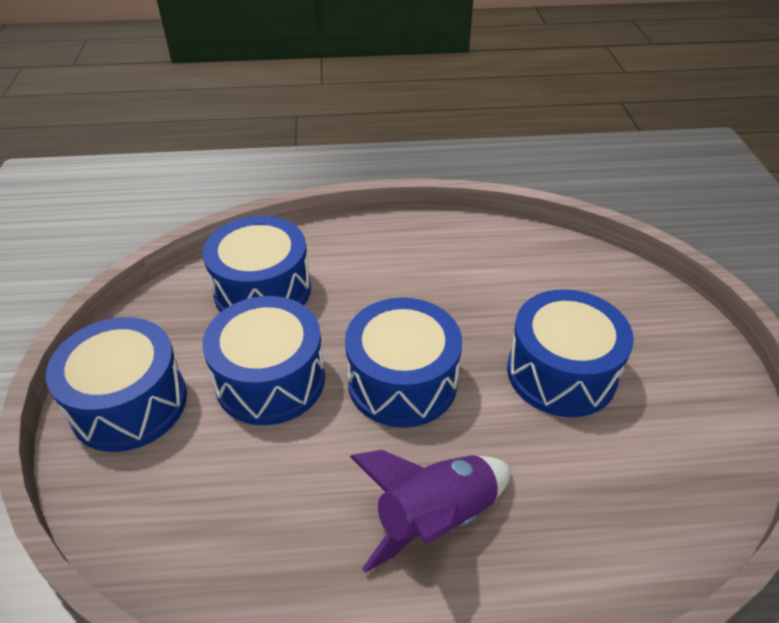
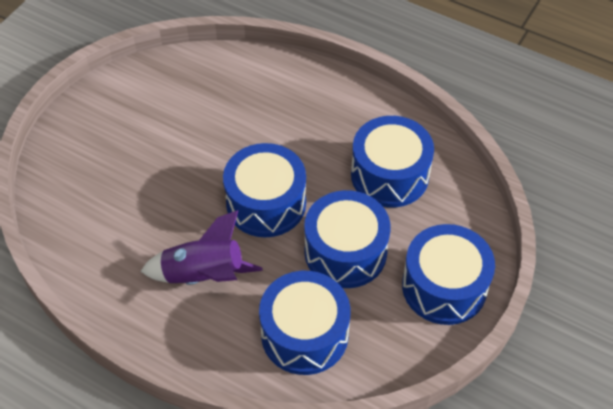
camera: 145 degrees left, 10 degrees up
purple rocket [350,450,511,573] -> purple rocket moved to [140,210,262,285]
blue drum [507,289,634,417] -> blue drum moved to [351,116,434,207]

